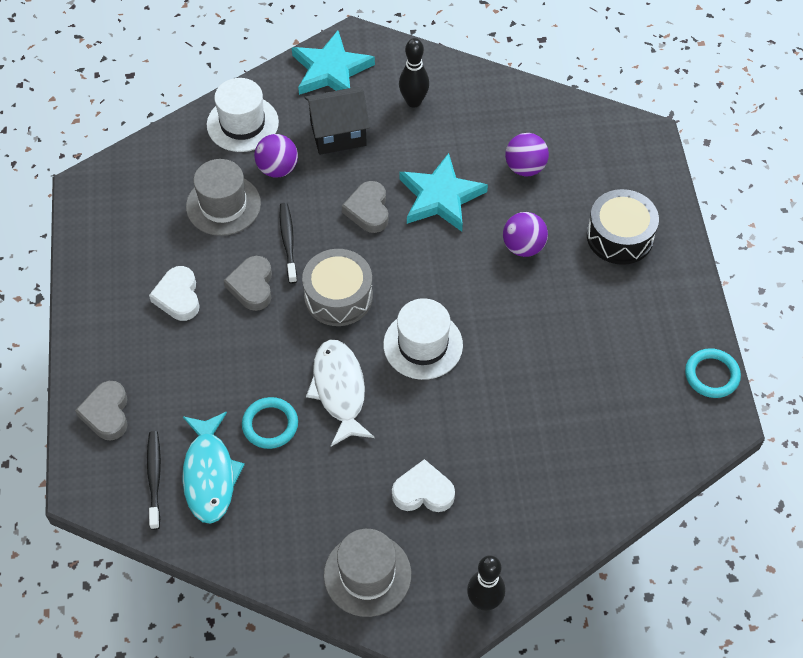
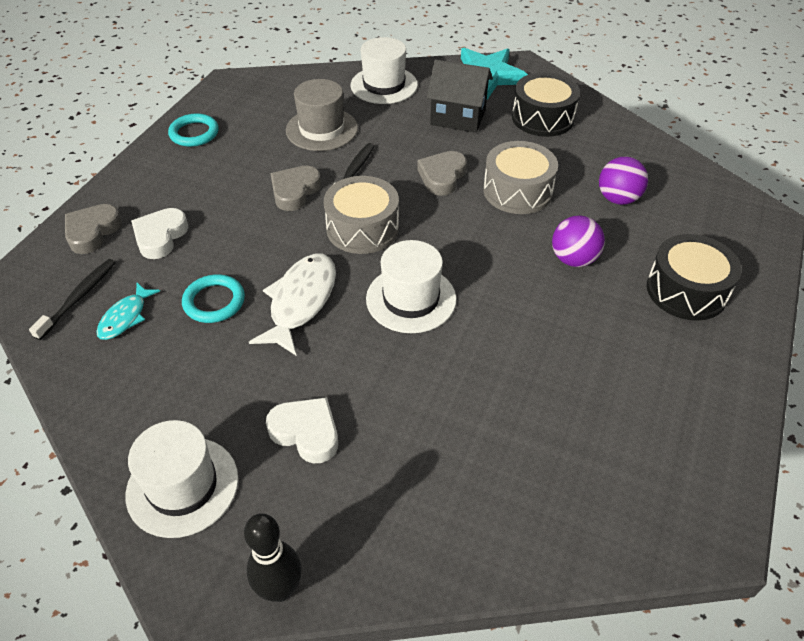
camera: 30 degrees right, 10 degrees down
white heart [149,266,199,321] -> white heart moved to [131,208,188,259]
turquoise fish [182,412,245,524] -> turquoise fish [96,283,160,340], size x0.58
purple ball [254,134,298,177] -> none
grey hat [324,529,411,617] -> white hat [126,420,238,538]
black bowling pin [399,38,429,108] -> black drum [512,72,580,137]
turquoise star [399,153,488,232] -> grey drum [483,141,558,214]
turquoise ring [685,348,741,398] -> turquoise ring moved to [168,114,219,147]

